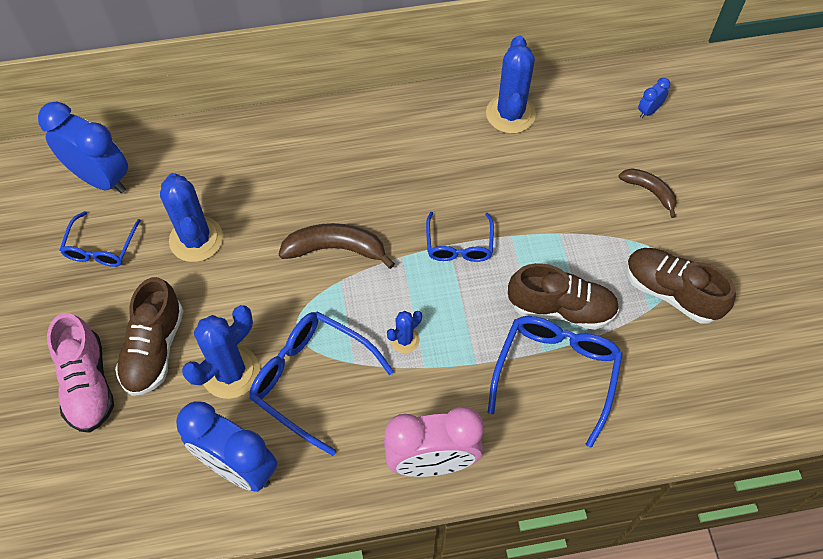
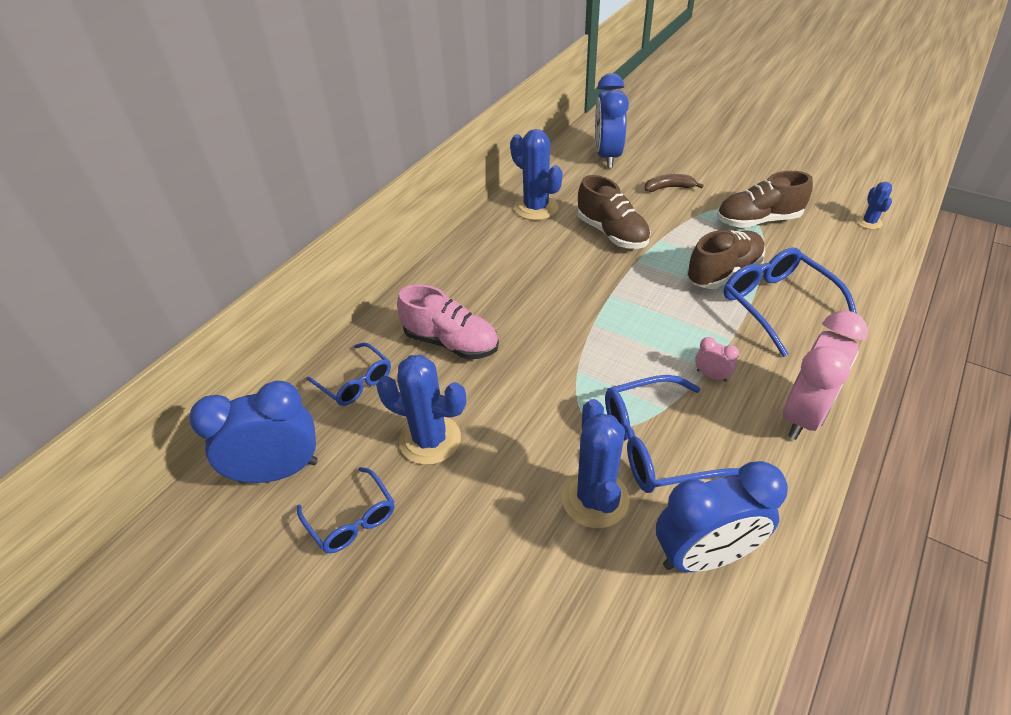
camera: 45 degrees left, 15 degrees down
pink shoe [47,313,114,433] -> pink shoe moved to [397,284,499,360]
brown shoe [115,277,184,396] -> brown shoe moved to [578,175,651,249]
brown banana [279,223,395,269] -> none
blue cactus [387,311,422,353] -> blue cactus moved to [857,182,892,229]
blue glasses [426,212,494,262] -> blue glasses moved to [307,342,391,406]
blue clock [638,78,670,118] -> blue clock [595,73,629,168], size x2.32
none -> pink clock [695,337,739,382]

